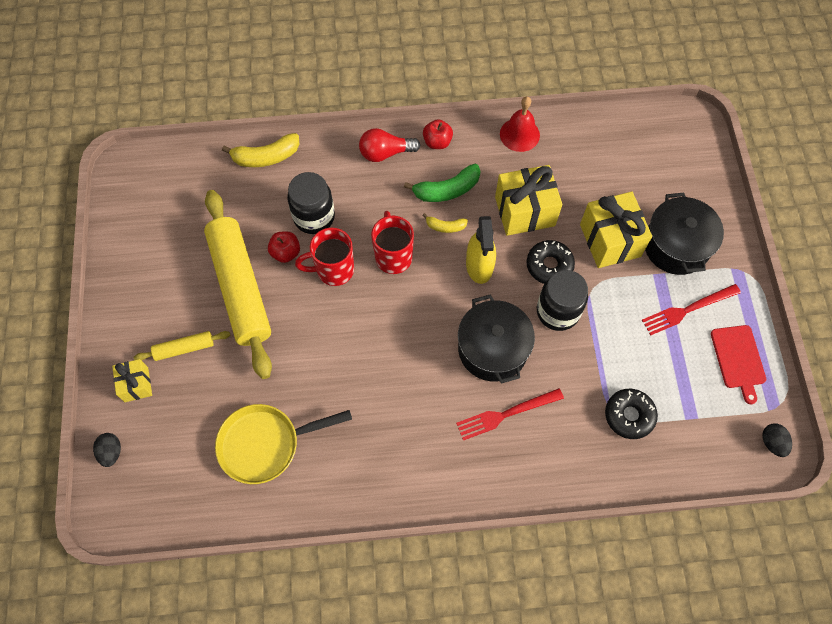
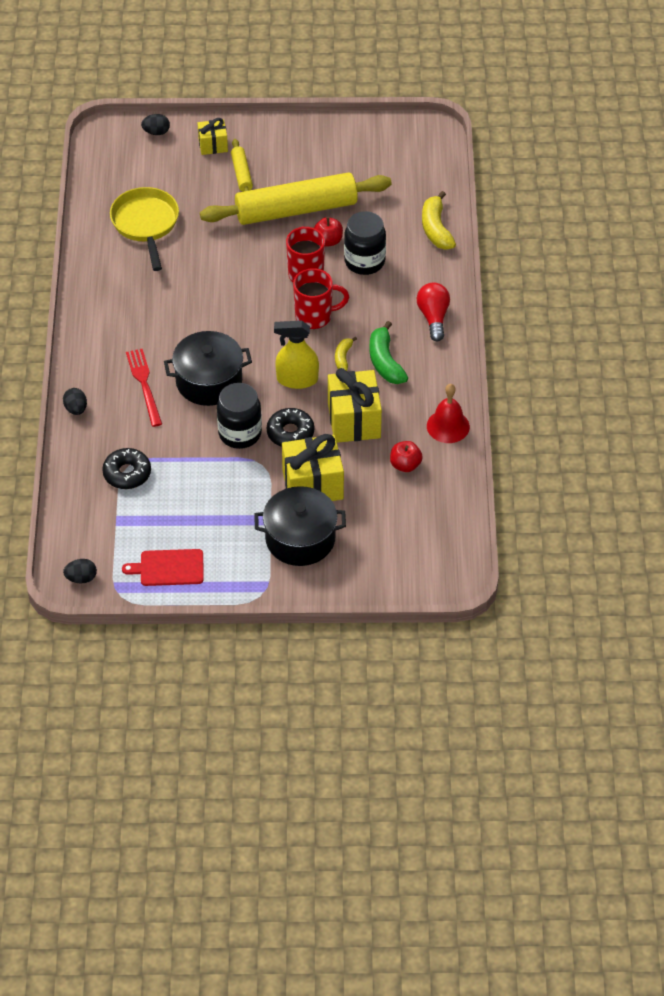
camera: 95 degrees right, 15 degrees down
red apple [423,119,453,149] -> red apple moved to [390,441,423,472]
red fork [642,284,741,335] -> none
none -> black egg [63,388,87,415]

